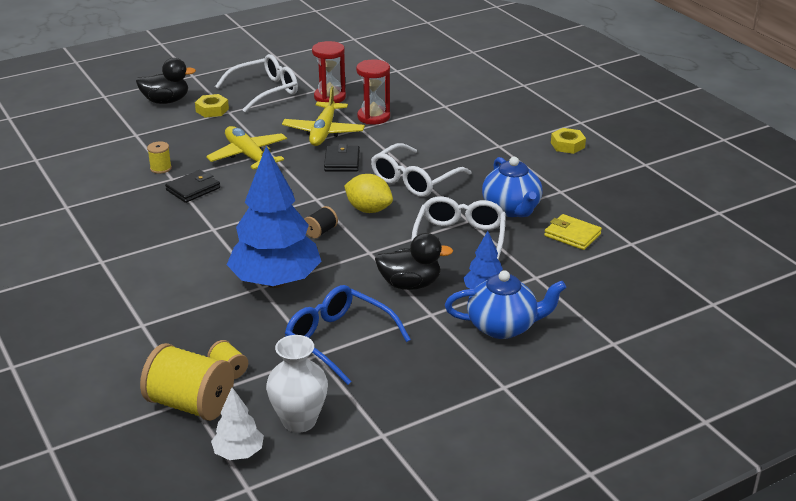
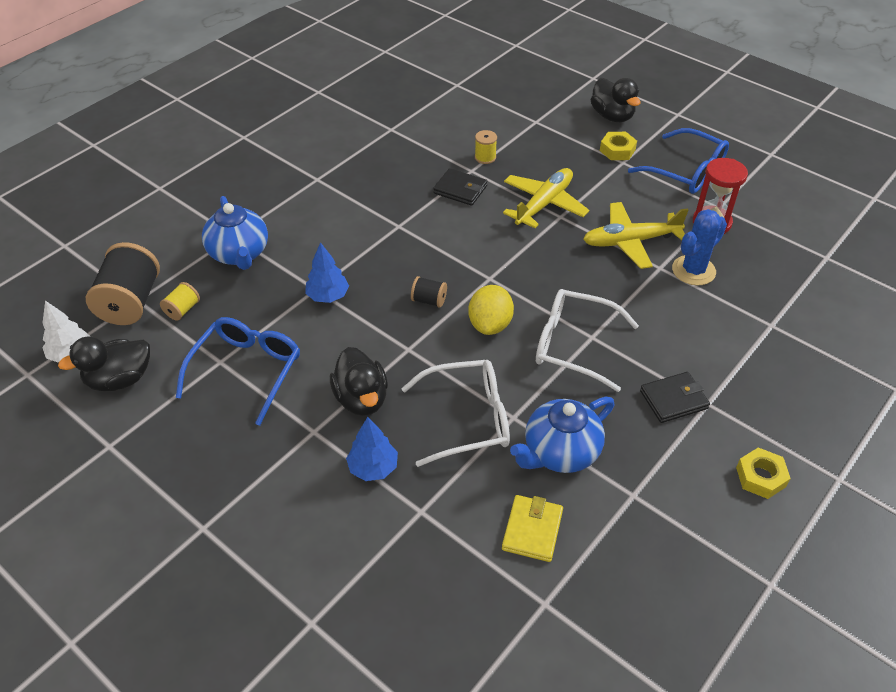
camera: 70 degrees right, 15 degrees up
yellow spool [140,343,234,421] -> black spool [86,242,160,325]
white glasses [215,54,298,112] -> blue glasses [628,128,729,194]
blue tree [227,146,322,288] -> blue tree [305,242,349,303], size x0.46
white vase [266,335,328,433] -> black duck [58,336,150,391]
black wallet [324,144,360,172] -> black wallet moved to [640,372,710,423]
red hourglass [356,59,390,125] -> blue cactus [672,209,727,286]
blue teapot [445,270,566,339] -> blue teapot moved to [202,196,268,270]

